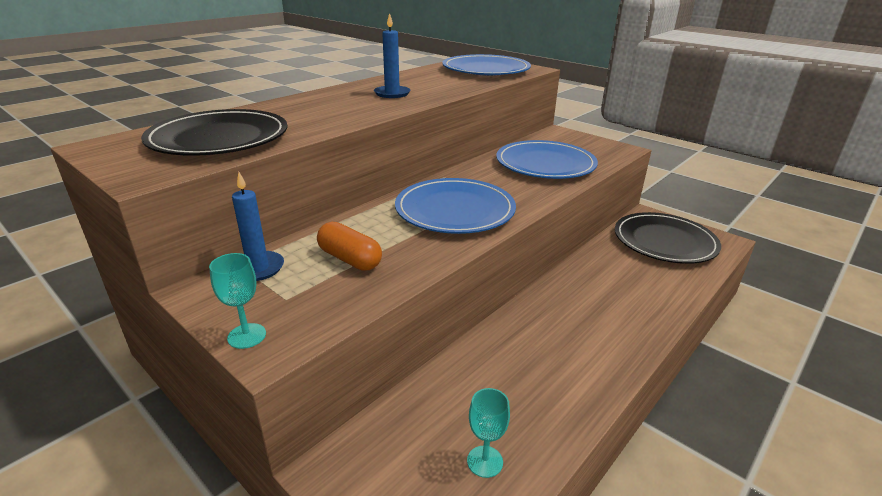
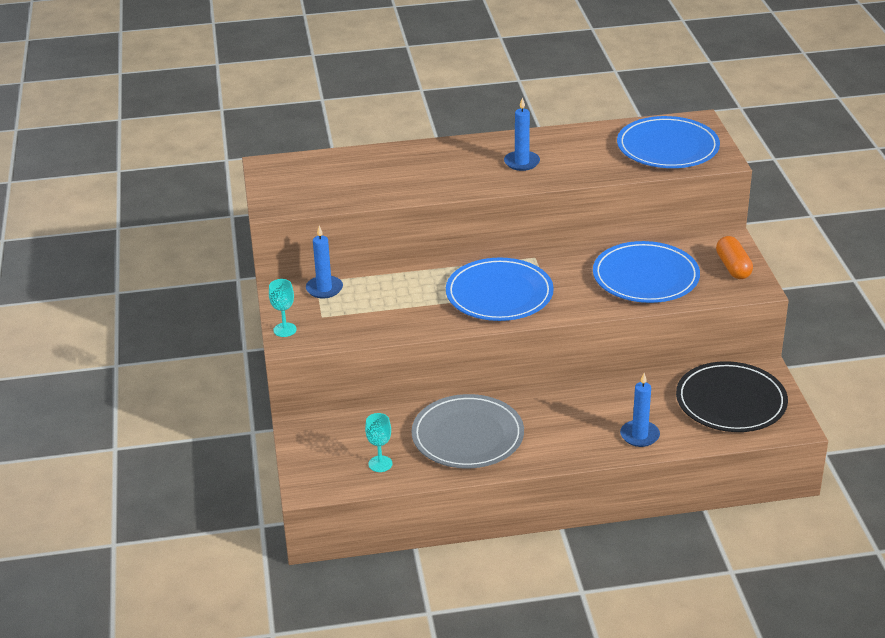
camera: 40 degrees right, 5 degrees up
black plate [141,109,288,156] -> none
orange capsule [317,222,382,271] -> orange capsule moved to [716,236,753,279]
none -> grey plate [411,394,524,468]
none -> blue candle [620,373,660,447]

